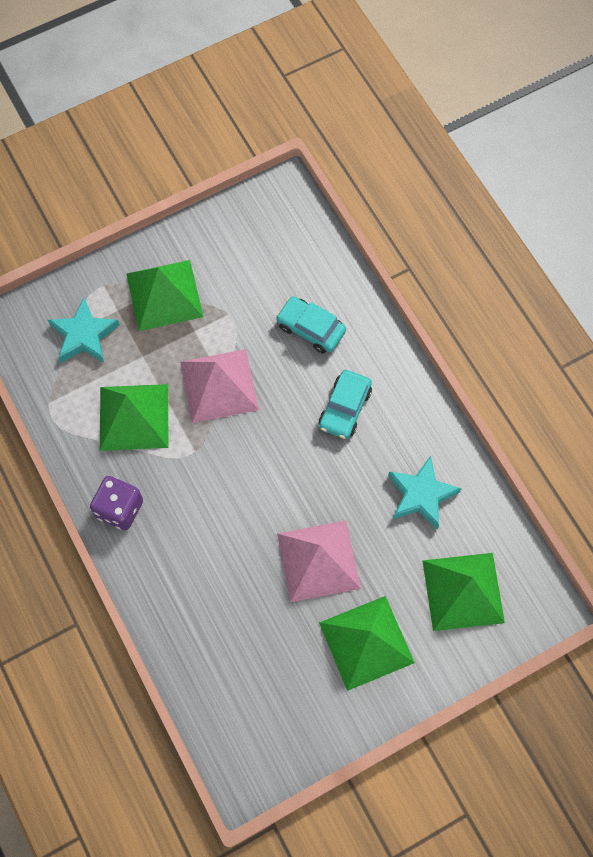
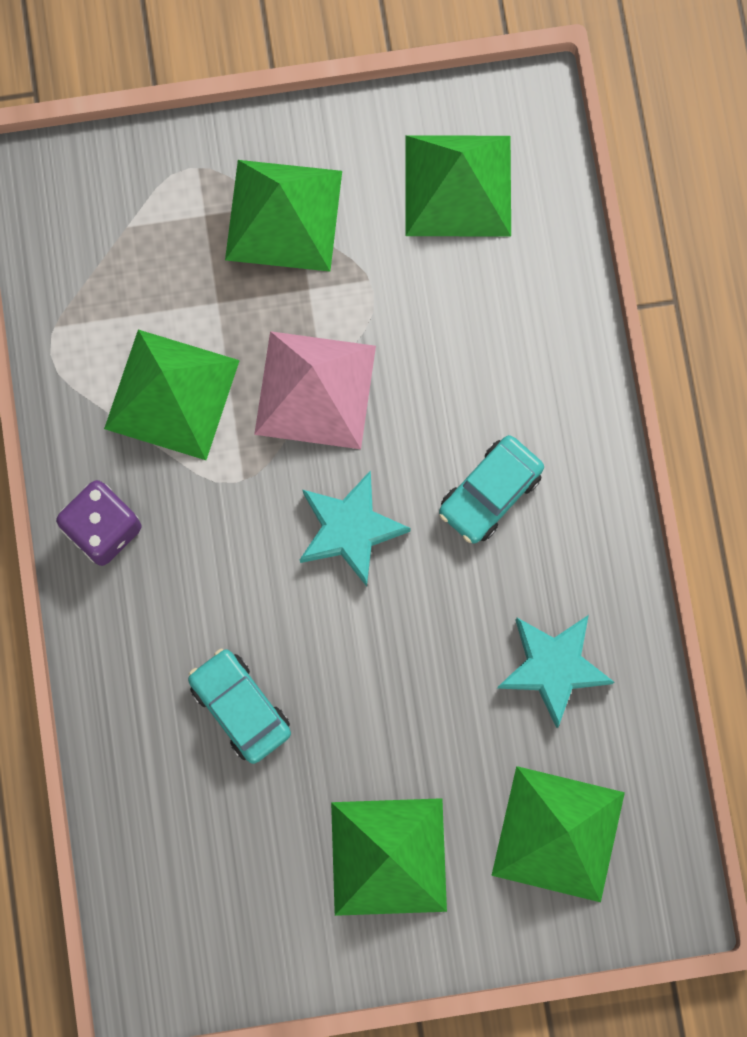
camera: 20 degrees right, 10 degrees up
turquoise star [48,297,120,363] -> turquoise star moved to [300,470,411,586]
turquoise car [276,296,346,354] -> turquoise car moved to [188,649,291,764]
pink pyramid [277,521,361,602] -> none
none -> green pyramid [405,135,511,237]

